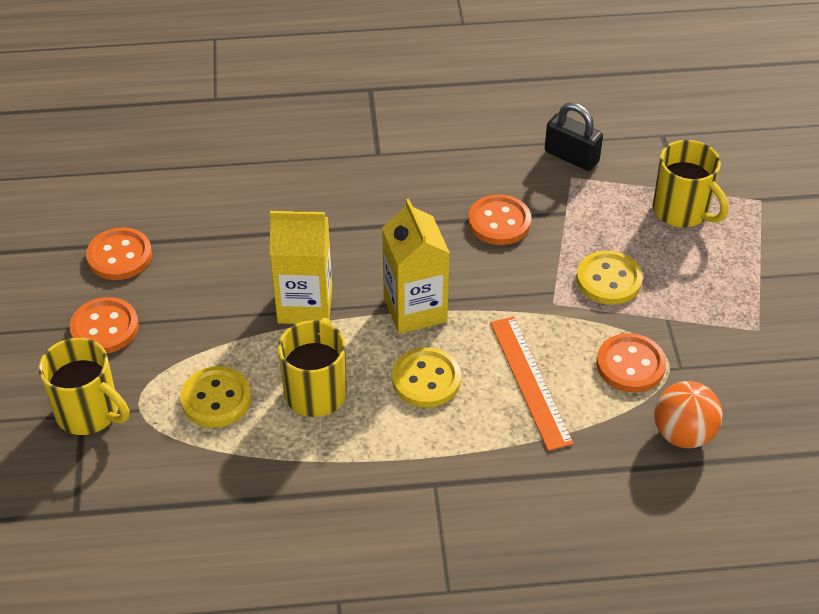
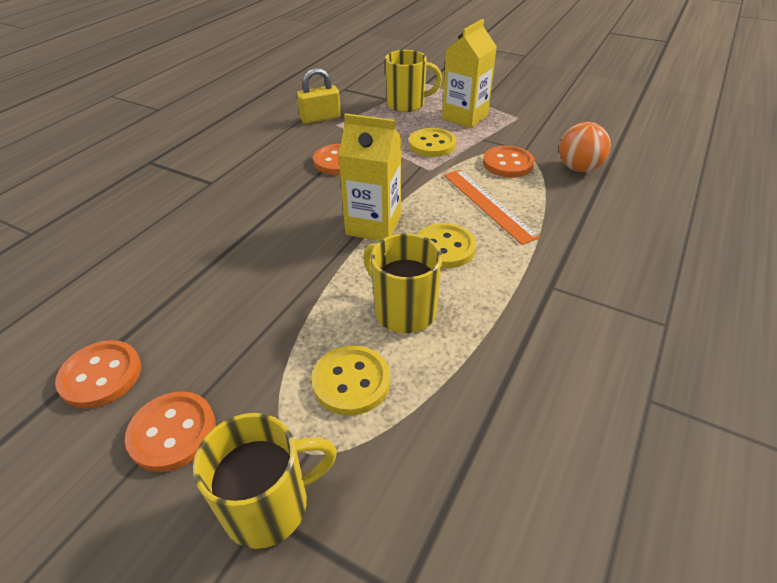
camera: 55 degrees left, 5 degrees down
yellow carton [270,211,332,324] -> yellow carton moved to [442,19,497,128]
orange ruler [490,316,574,451] -> orange ruler turned 45 degrees clockwise [444,170,540,245]
black padlock [545,102,603,171] -> yellow padlock [297,68,341,124]

